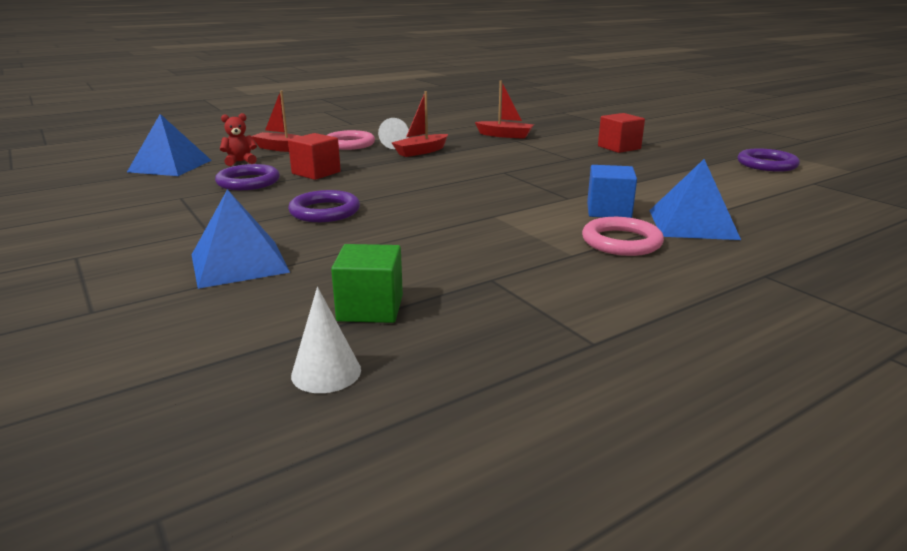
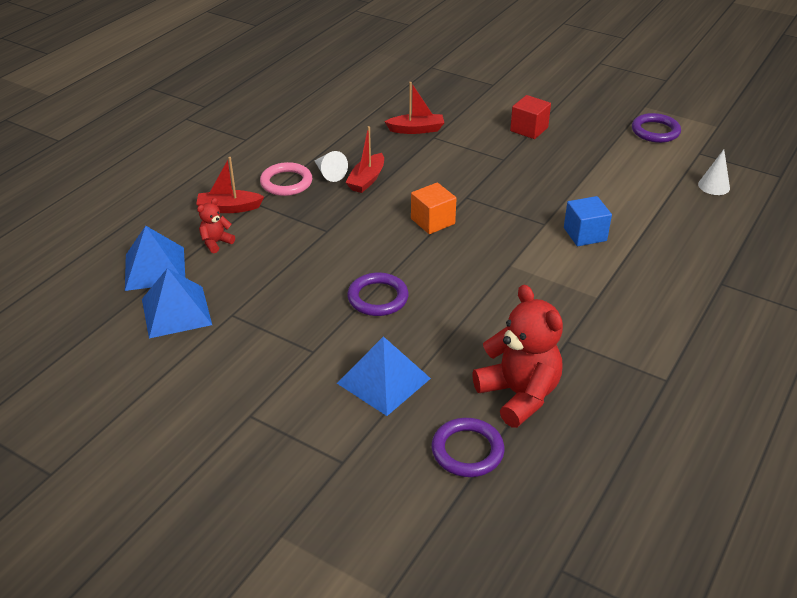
camera: 25 degrees left, 15 degrees up
purple ring [215,164,280,190] -> purple ring moved to [431,418,505,477]
red cube [288,133,341,180] -> none
white cone [291,287,361,393] -> white cone moved to [698,149,730,195]
green cube [331,244,403,323] -> red teddy bear [472,285,563,428]
pink ring [582,217,664,256] -> none
blue pyramid [649,159,741,240] -> blue pyramid moved to [142,268,212,338]
none -> orange cube [411,183,457,234]

